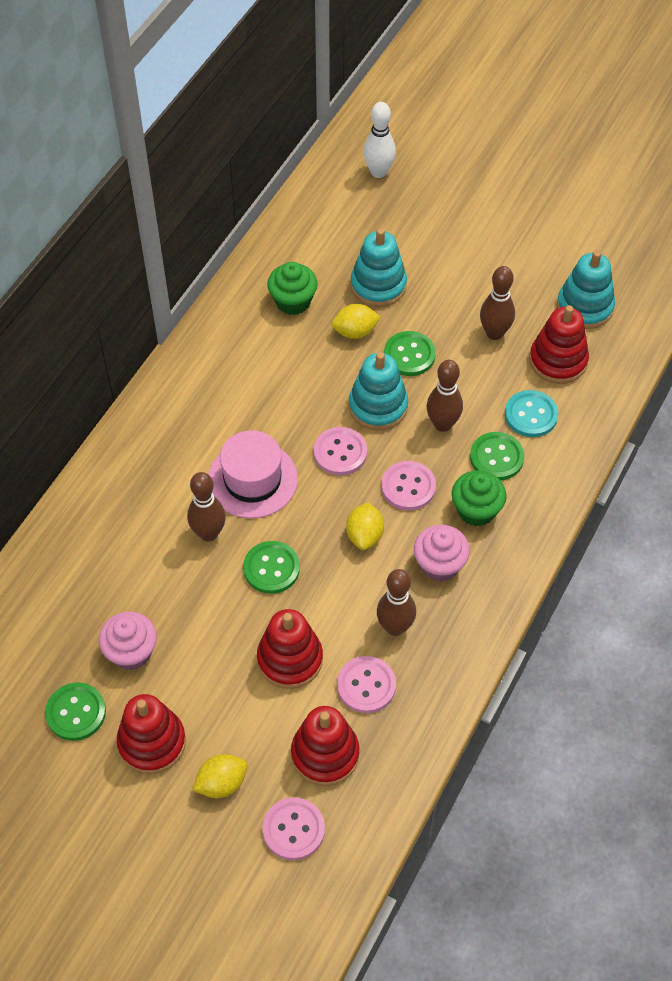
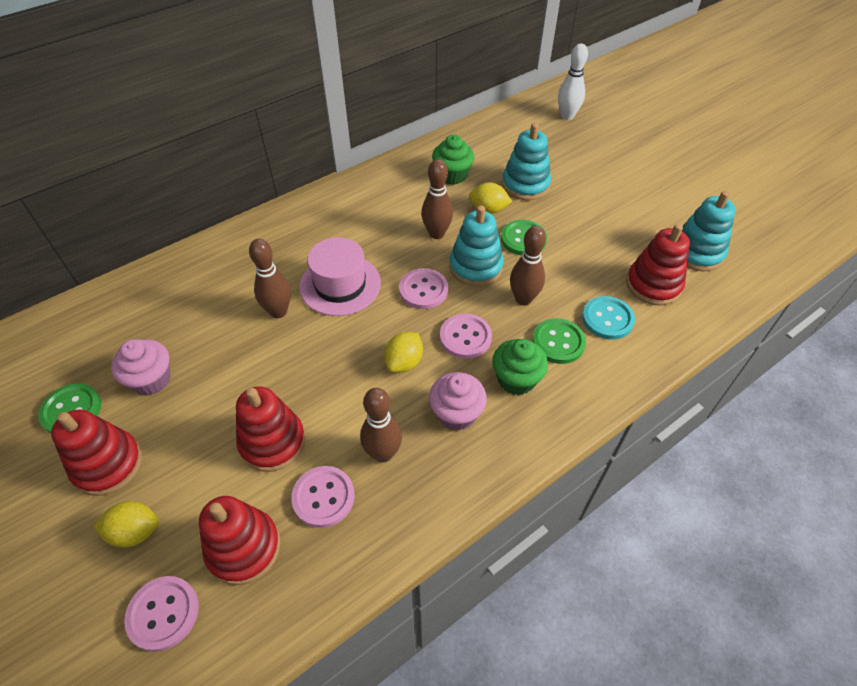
camera: 25 degrees right, 5 degrees down
green button [243,541,300,594] -> none
brown bowling pin [480,266,515,340] -> brown bowling pin moved to [421,159,453,239]

